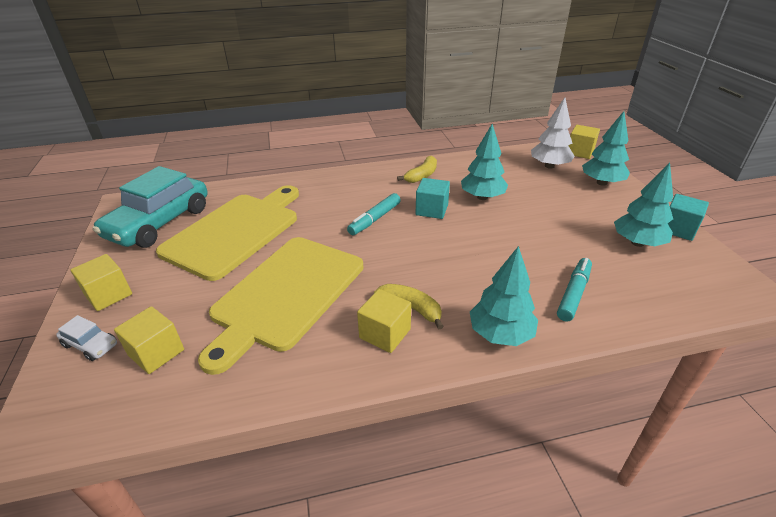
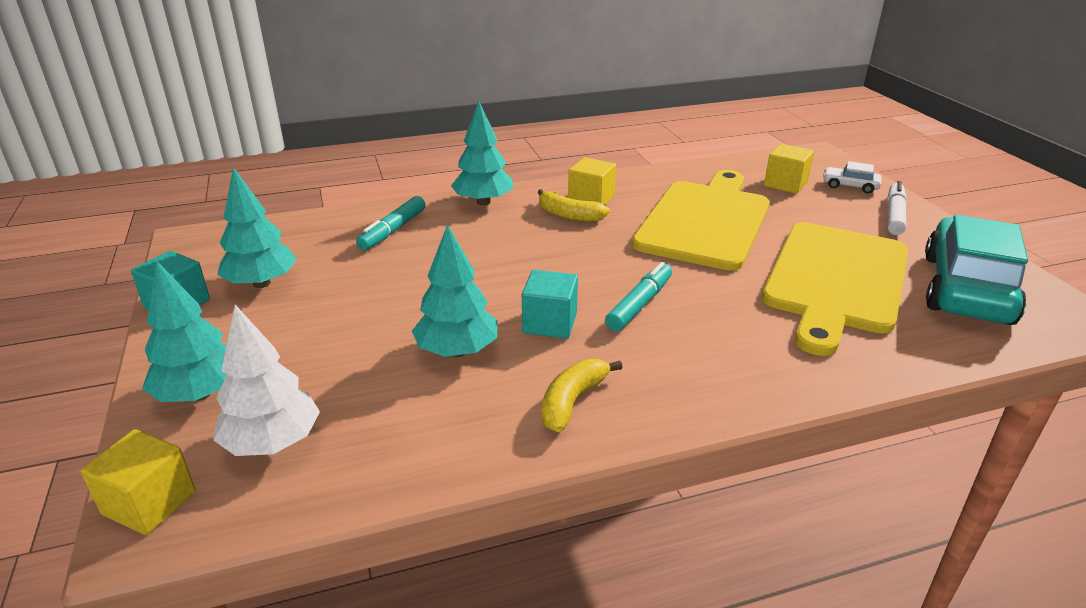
camera: 175 degrees right, 5 degrees down
yellow cube [71,254,132,311] -> white marker [887,181,907,235]

